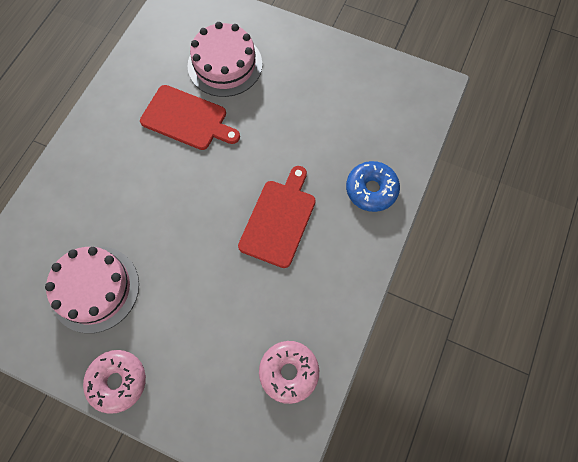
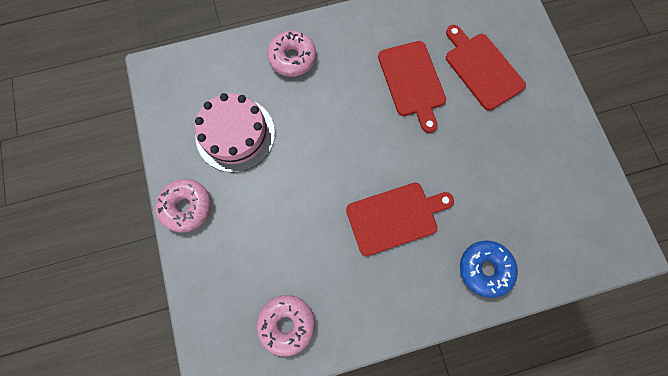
camera: 50 degrees right, 5 degrees up
pink cake [187,22,262,97] -> red cutting board [446,25,526,110]
none -> pink donut [267,31,316,77]

